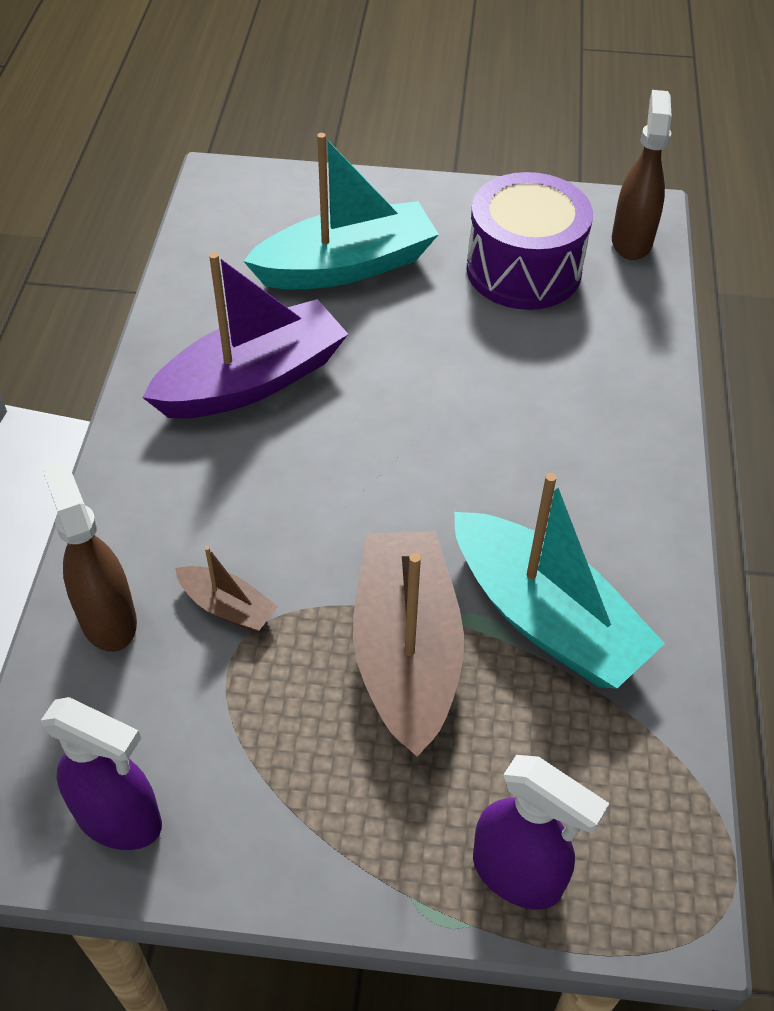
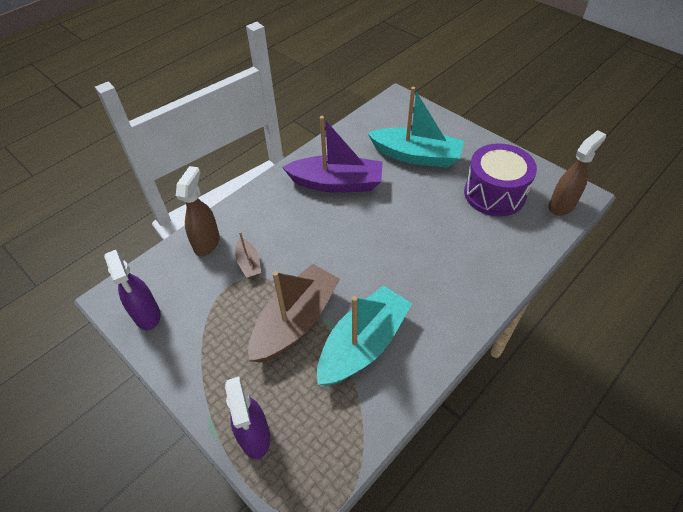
camera: 40 degrees right, 0 degrees up
turquoise boat [454,473,665,689] -> turquoise boat turned 135 degrees counterclockwise [317,285,412,386]

